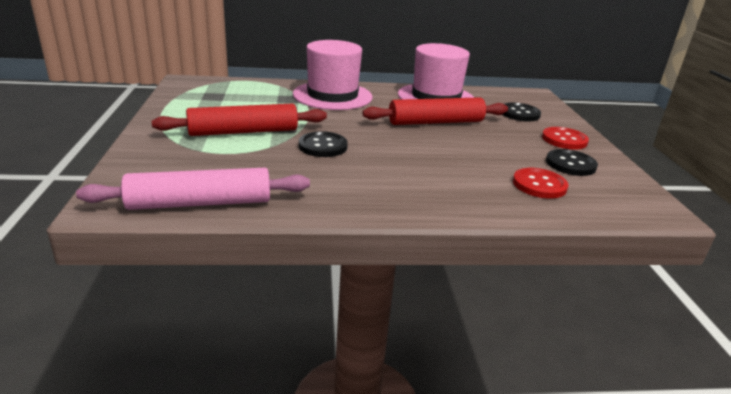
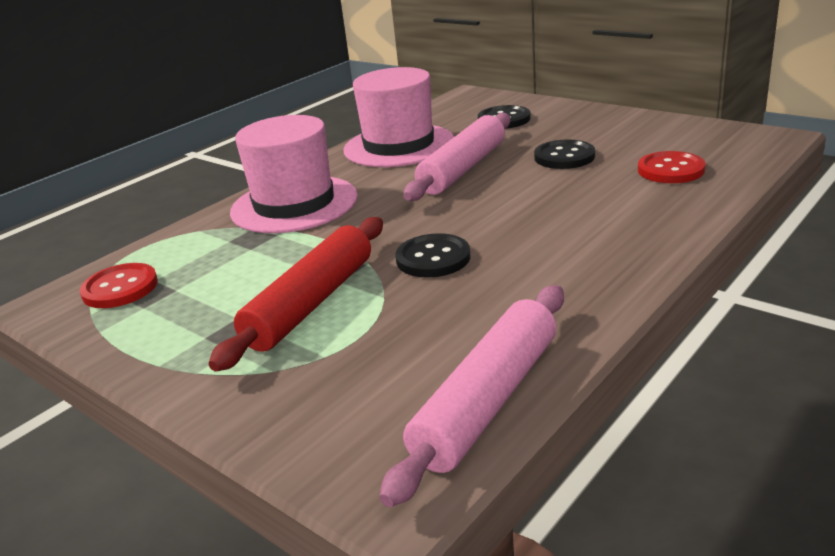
camera: 40 degrees left, 0 degrees up
red rolling pin [363,97,508,125] -> pink rolling pin [403,113,510,201]
red button [542,127,589,150] -> red button moved to [80,263,158,308]
black button [546,149,598,176] -> black button moved to [534,139,595,169]

